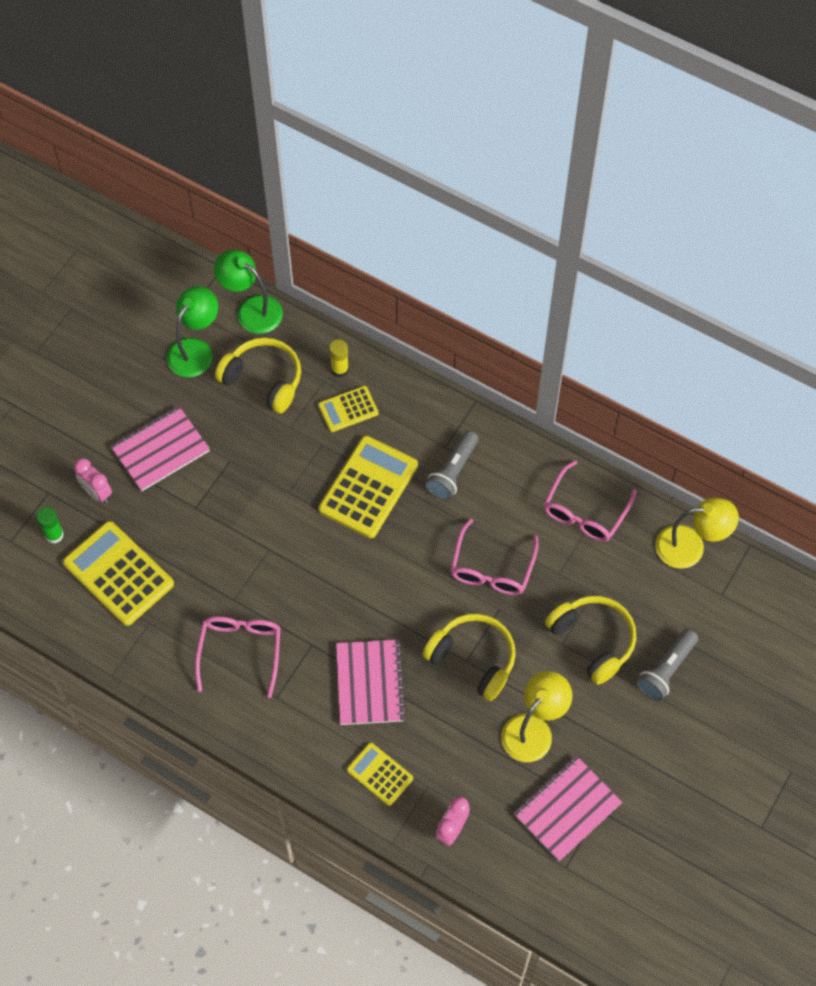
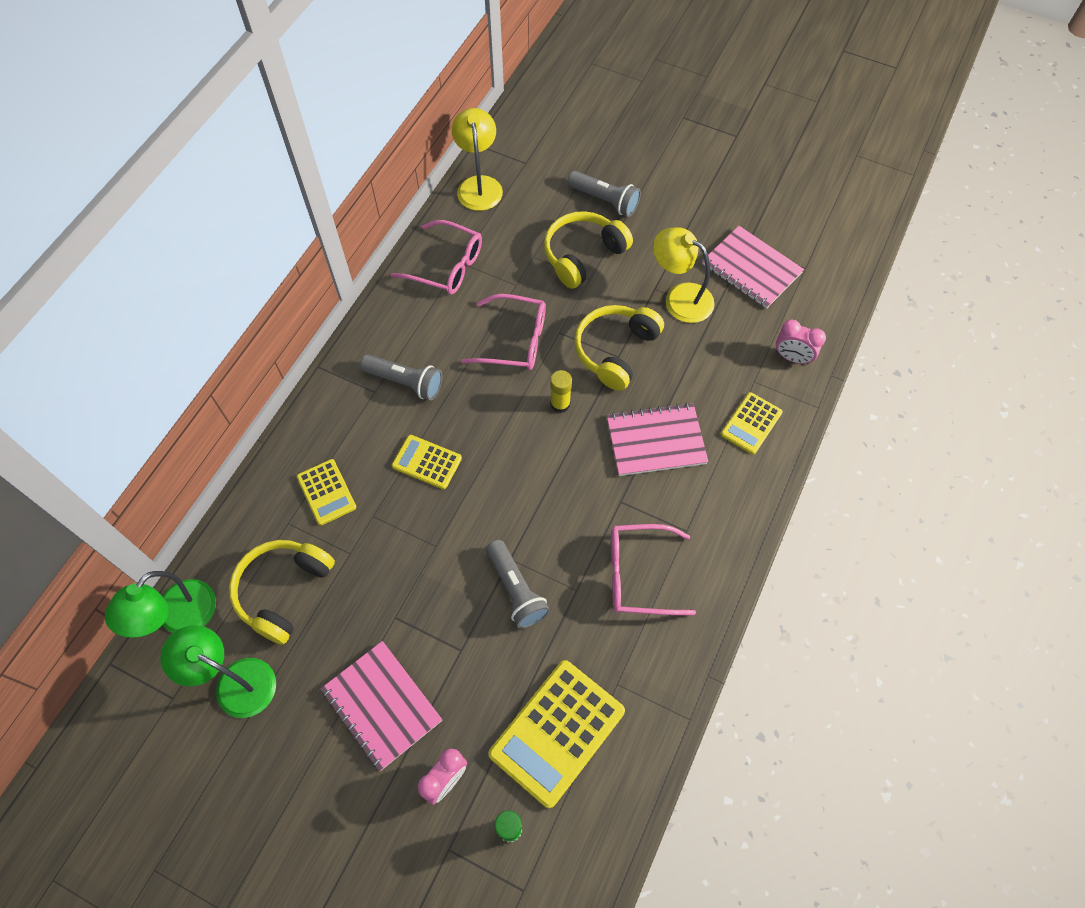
camera: 95 degrees left, 0 degrees up
yellow calculator [319,436,418,538] -> yellow calculator [392,435,462,489], size x0.56
yellow glue stick [329,339,349,377] -> yellow glue stick moved to [550,370,572,413]
none -> grey flashlight [486,540,550,629]

